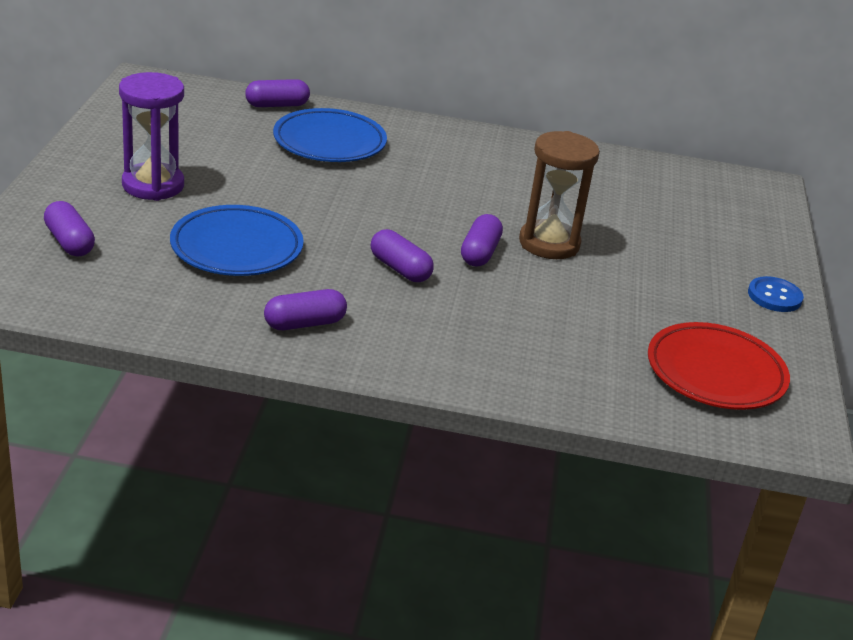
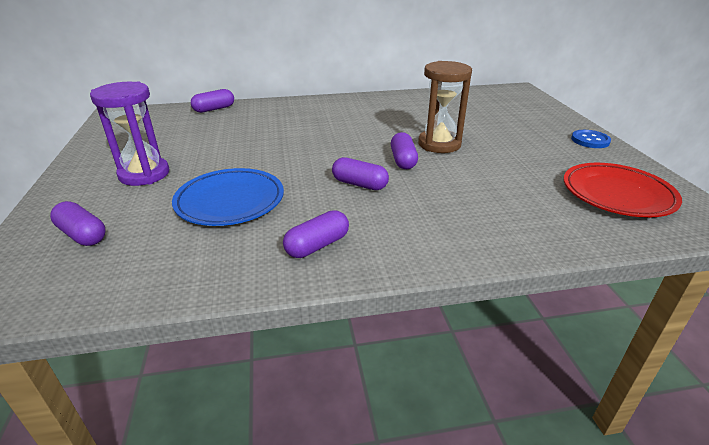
camera: 15 degrees left, 0 degrees up
blue plate [273,108,387,162] -> none

